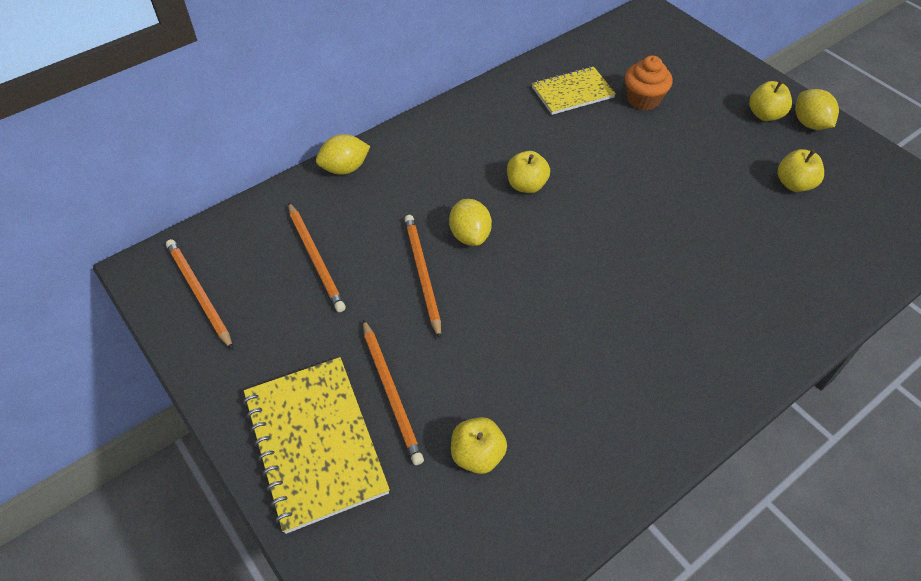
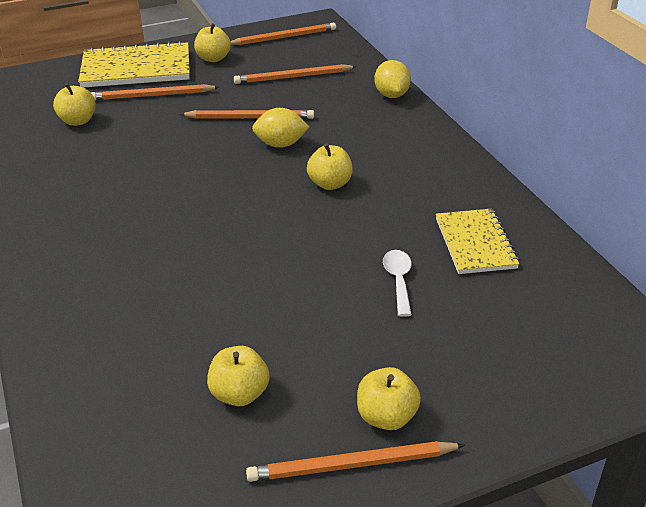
camera: 105 degrees right, 15 degrees down
orange cupcake [625,55,673,110] -> none
yellow lemon [795,89,839,130] -> orange pencil [246,441,465,482]
none -> yellow apple [194,23,231,62]
none -> white spoon [383,250,412,317]

